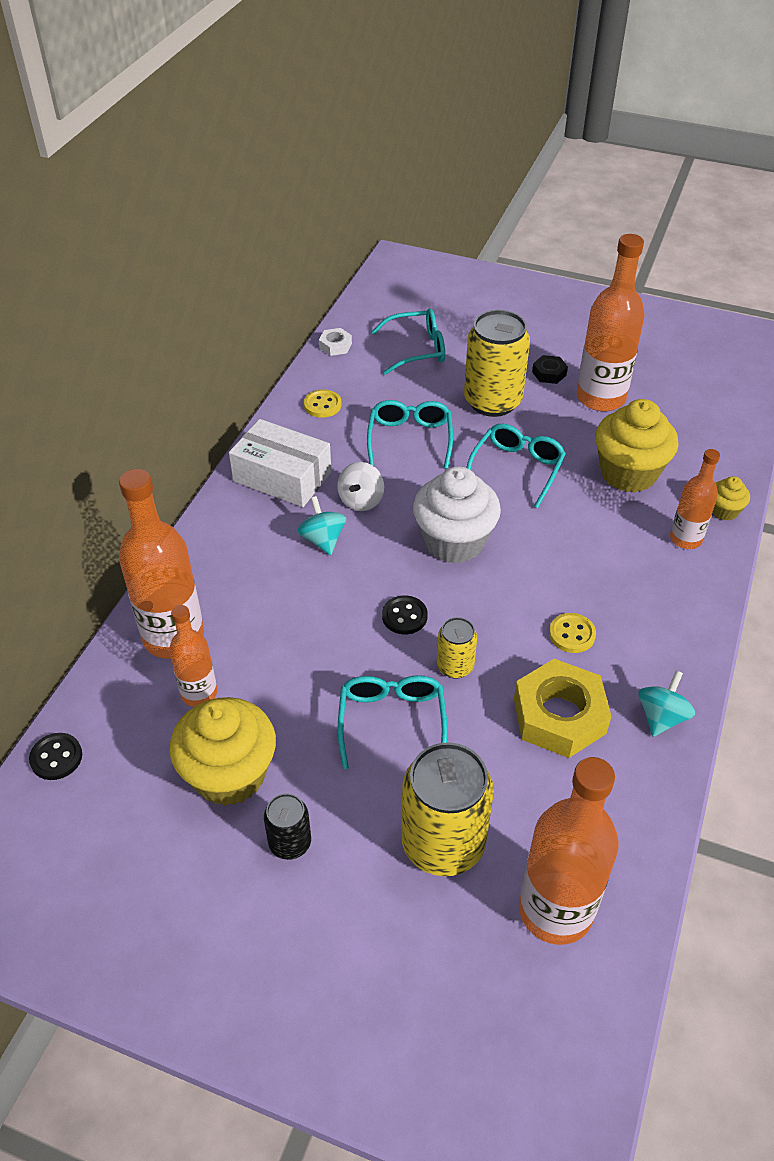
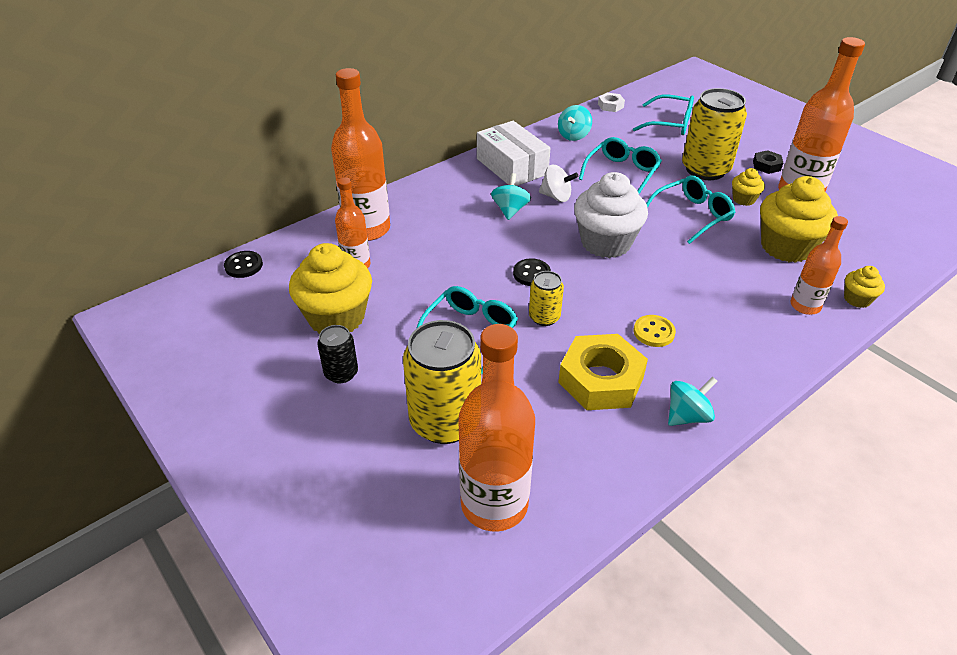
camera: 30 degrees right, 5 degrees down
yellow button [304,389,342,418] -> turquoise spinning top [558,105,592,141]
white spinning top [337,462,384,511] -> white spinning top turned 120 degrees counterclockwise [539,165,578,202]
none -> yellow cupcake [732,168,765,206]

